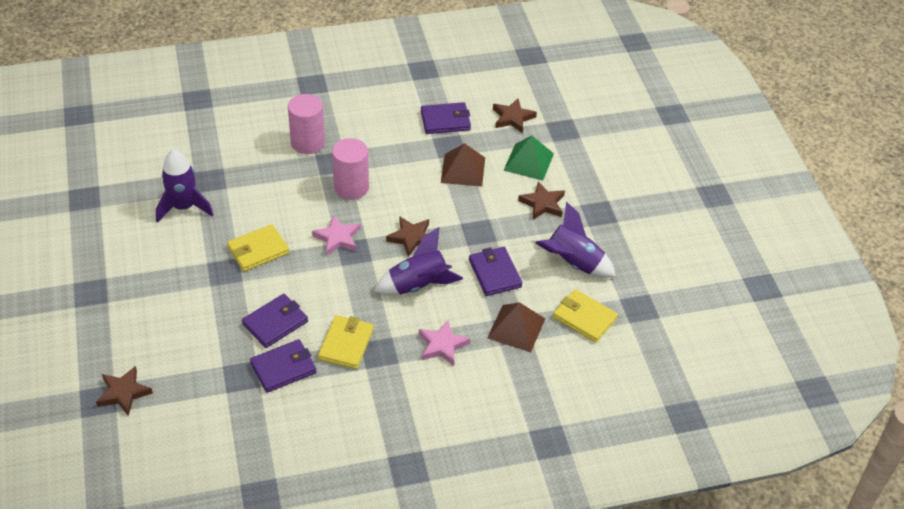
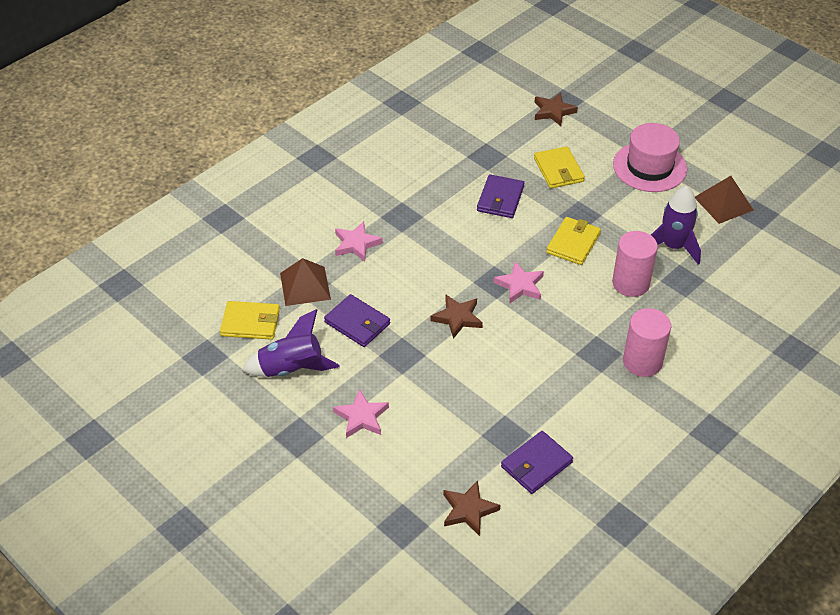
camera: 150 degrees right, 0 degrees up
purple wallet [250,339,317,393] -> none
yellow wallet [318,315,374,369] -> yellow wallet moved to [534,146,585,188]
pink cylinder [332,138,369,200] -> pink cylinder moved to [612,231,658,297]
purple rocket [374,227,463,295] -> none
brown pyramid [441,143,485,187] -> brown pyramid moved to [695,176,754,224]
green pyramid [504,135,554,181] -> none
brown star [518,181,565,220] -> pink star [333,389,389,438]
none -> pink hat [613,123,687,192]

